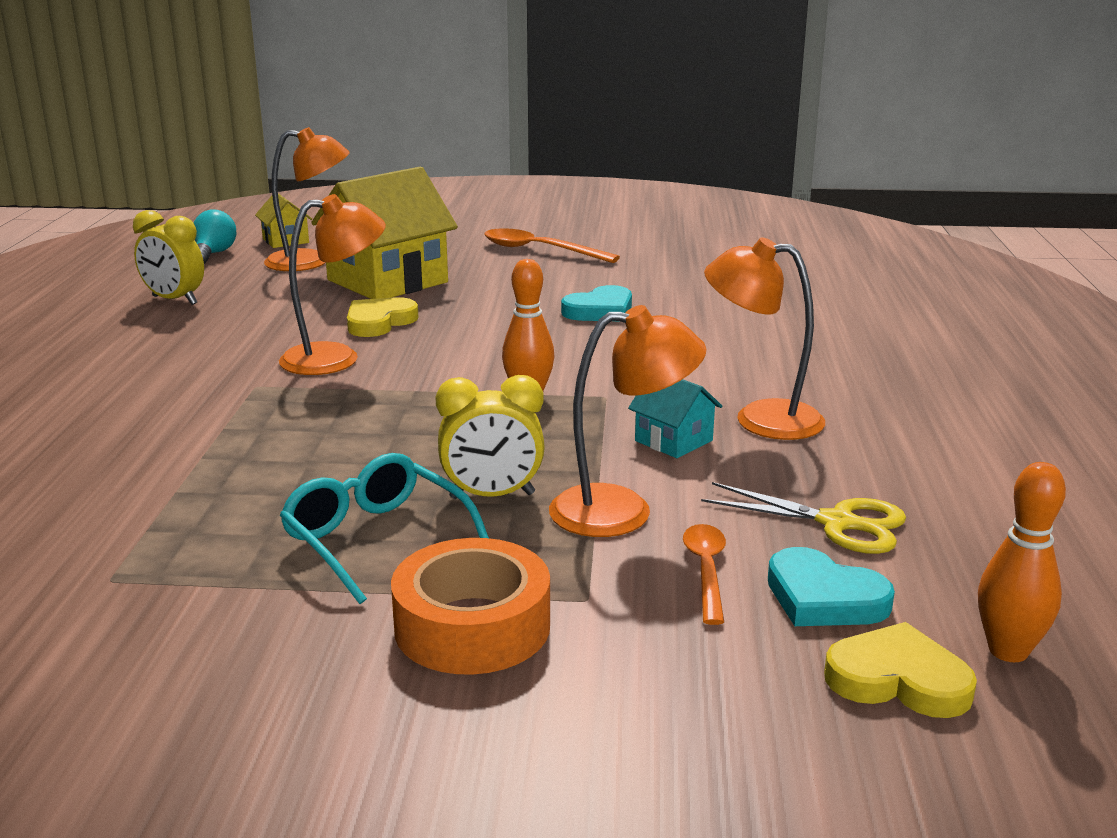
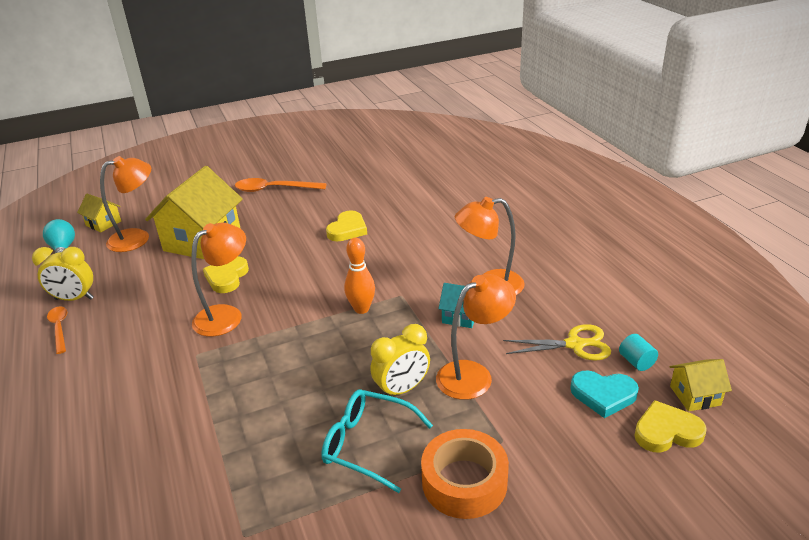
camera: 25 degrees left, 10 degrees up
turquoise heart [561,285,632,321] -> yellow heart [326,210,367,241]
orange spoon [683,524,726,625] -> orange spoon moved to [47,306,67,354]
orange bowling pin [978,462,1066,662] -> yellow house [670,359,732,412]
none -> turquoise cylinder [619,334,658,371]

